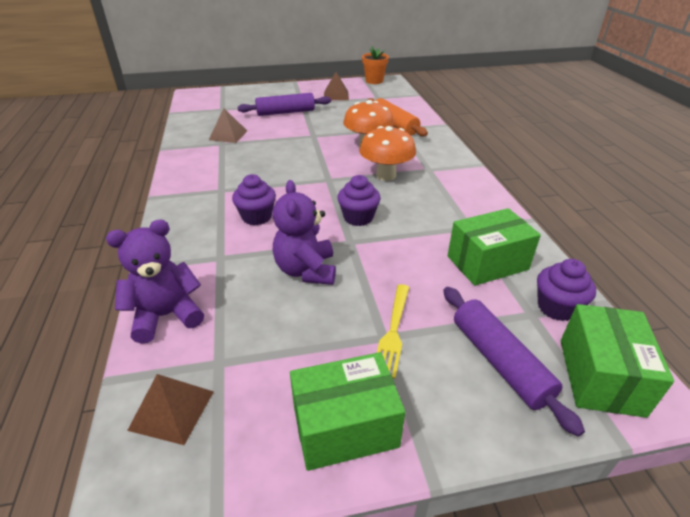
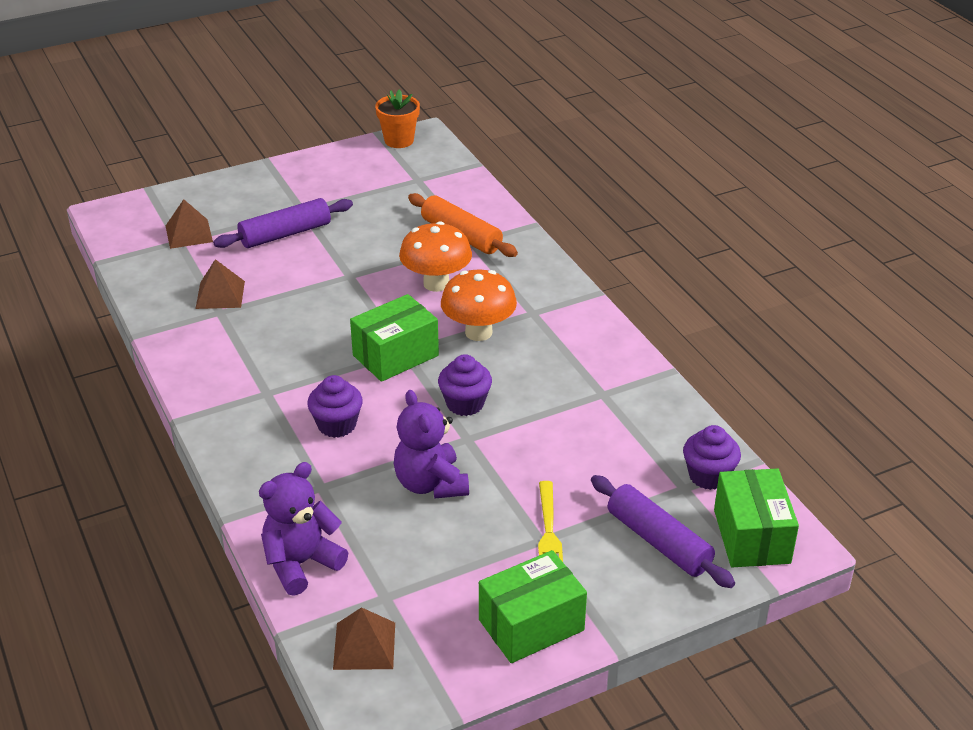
camera: 15 degrees left, 0 degrees up
brown pyramid [324,72,349,100] -> brown pyramid moved to [166,199,213,249]
green box [448,208,541,286] -> green box moved to [350,294,439,382]

